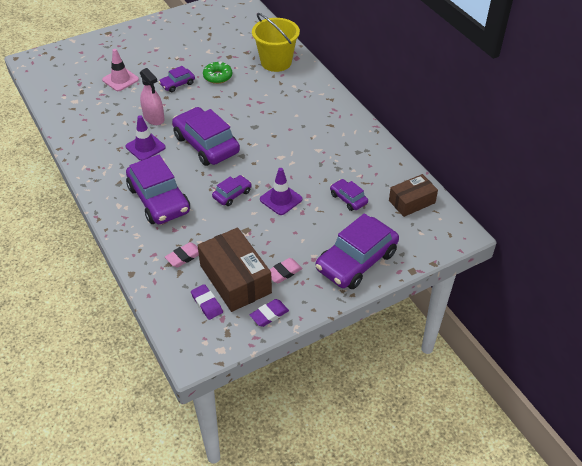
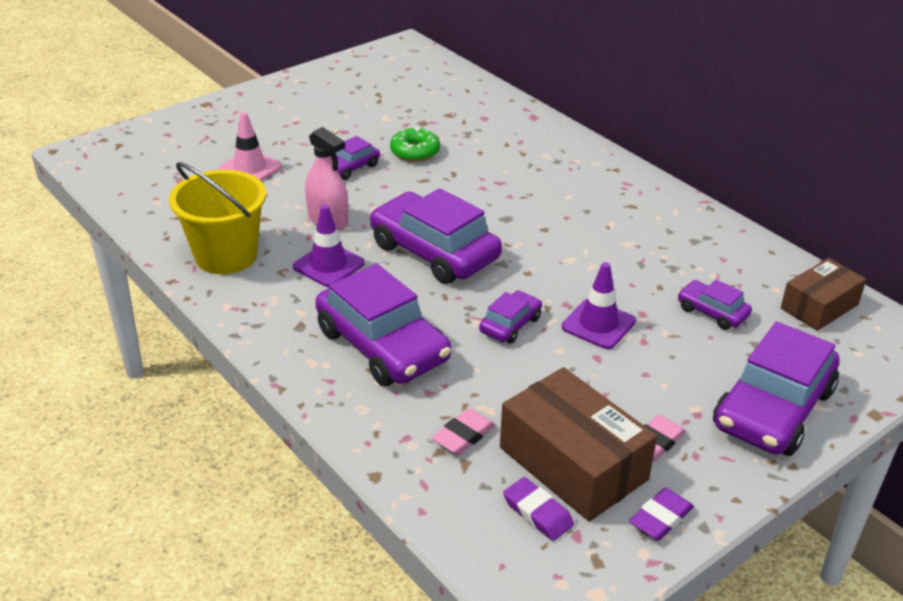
camera: 10 degrees left, 10 degrees down
yellow bucket [252,13,300,72] -> yellow bucket moved to [169,162,266,274]

